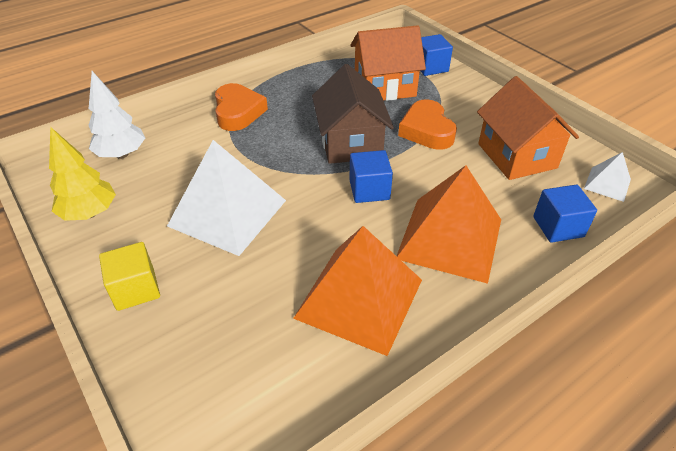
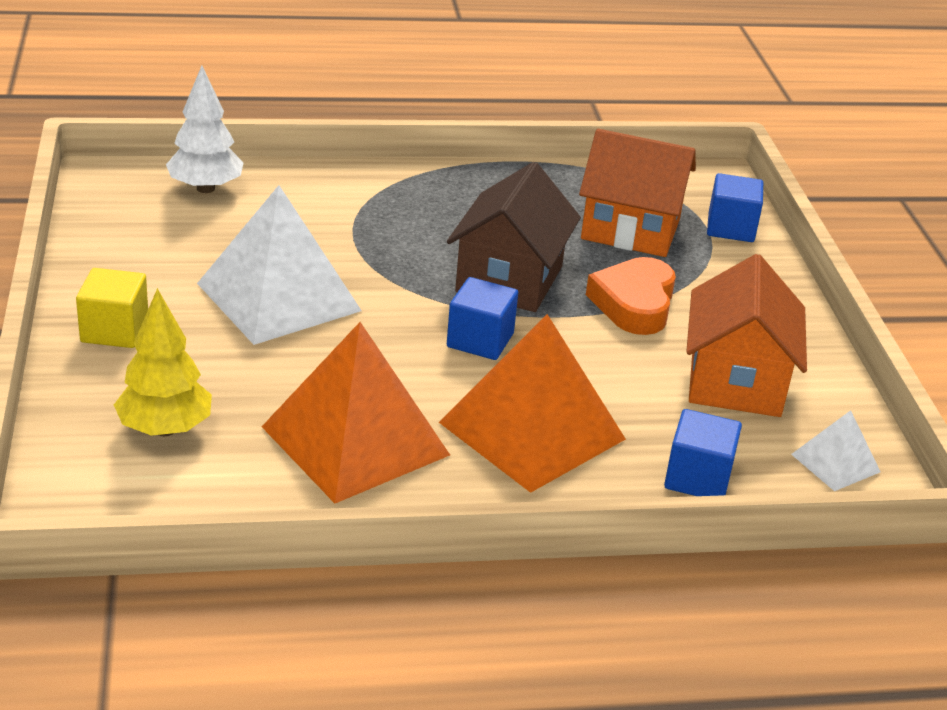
camera: 25 degrees right, 10 degrees down
yellow tree [49,127,116,221] -> yellow tree moved to [114,288,212,436]
orange heart [215,83,268,131] -> none

